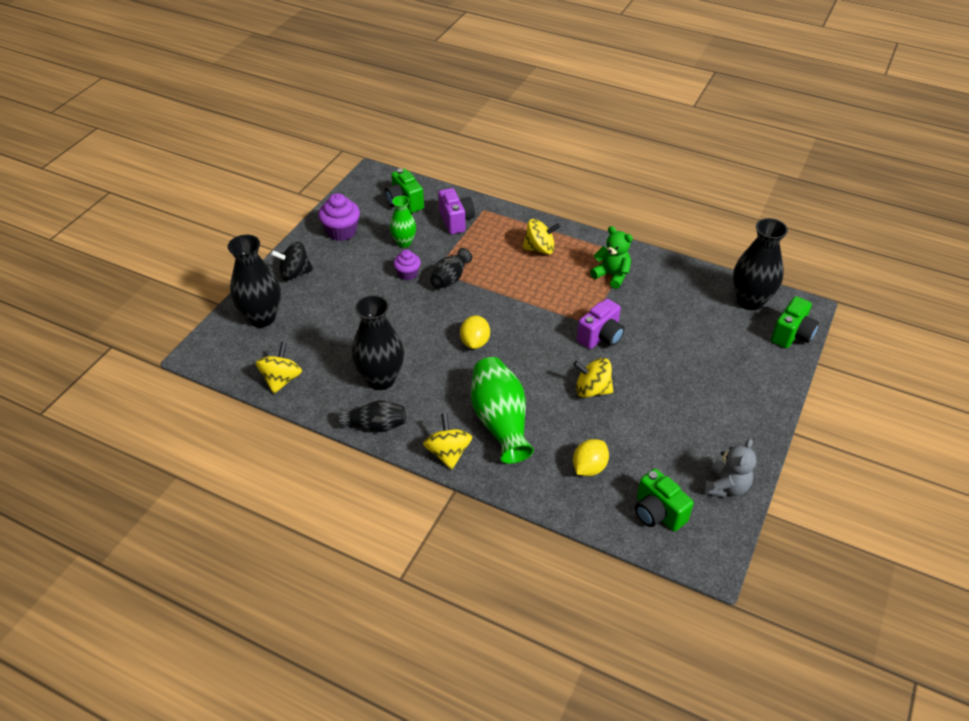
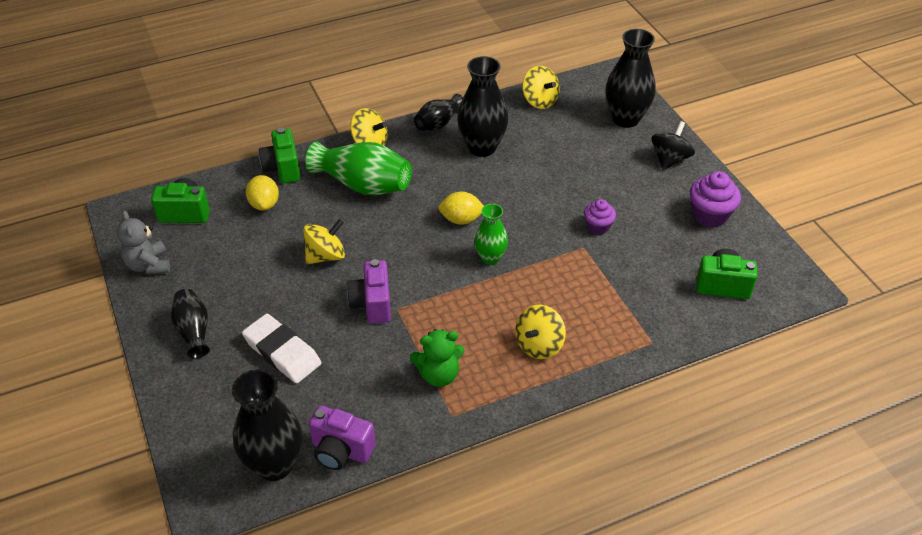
camera: 130 degrees right, 0 degrees up
green vase [390,196,416,248] -> green vase moved to [474,204,508,265]
black vase [430,248,472,288] -> black vase moved to [171,289,210,358]
purple camera [438,188,475,234] -> purple camera moved to [309,405,376,470]
yellow lemon [460,316,490,349] -> yellow lemon turned 45 degrees counterclockwise [438,192,484,225]
green camera [771,296,819,348] -> green camera moved to [259,128,301,183]
none -> white eraser [242,314,321,383]

